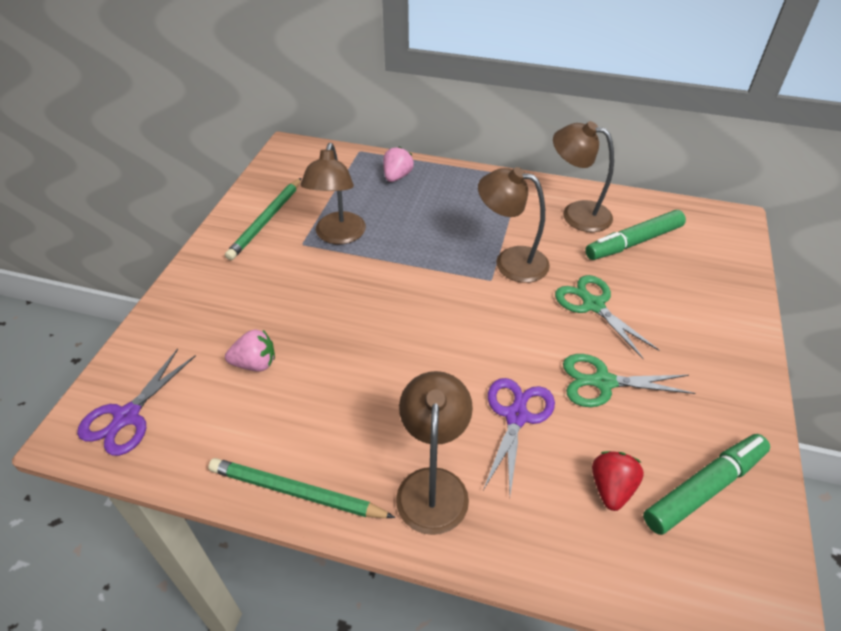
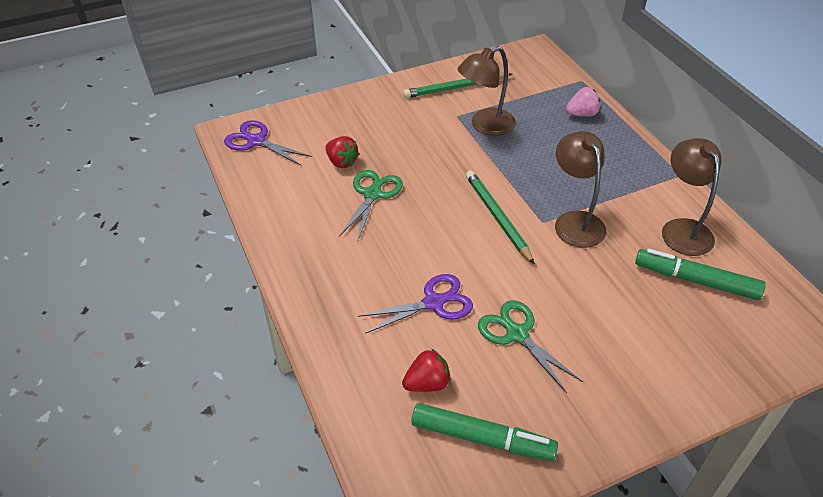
camera: 50 degrees right, 0 degrees up
purple scissors [77,349,196,456] -> purple scissors turned 45 degrees clockwise [224,120,312,166]
green pencil [208,458,395,518] -> green pencil moved to [466,171,535,264]
pink strawberry [225,330,275,372] -> red strawberry [325,136,359,168]
brown lamp [396,371,473,535] -> none
green scissors [555,275,660,359] -> green scissors moved to [339,170,403,240]

